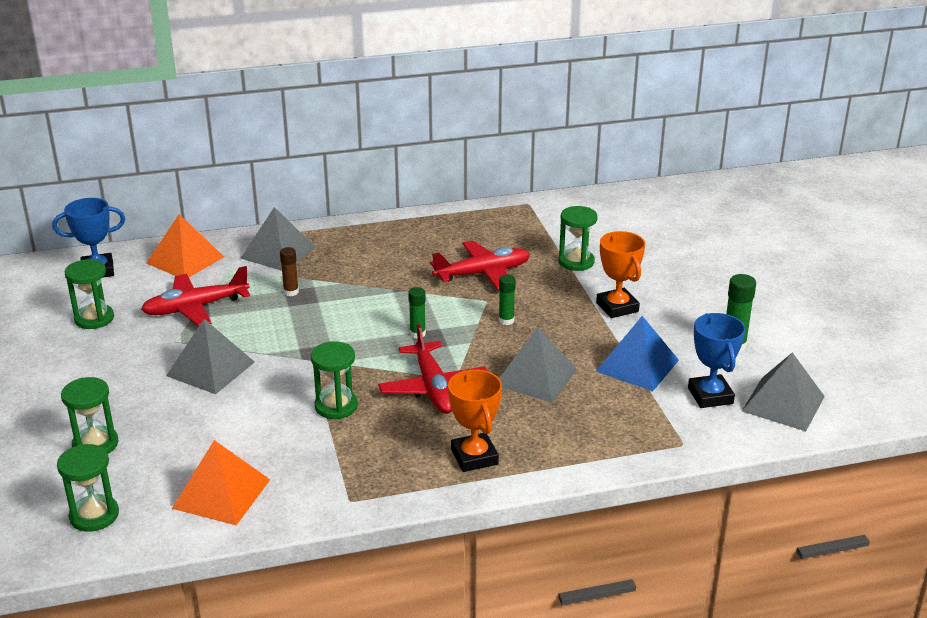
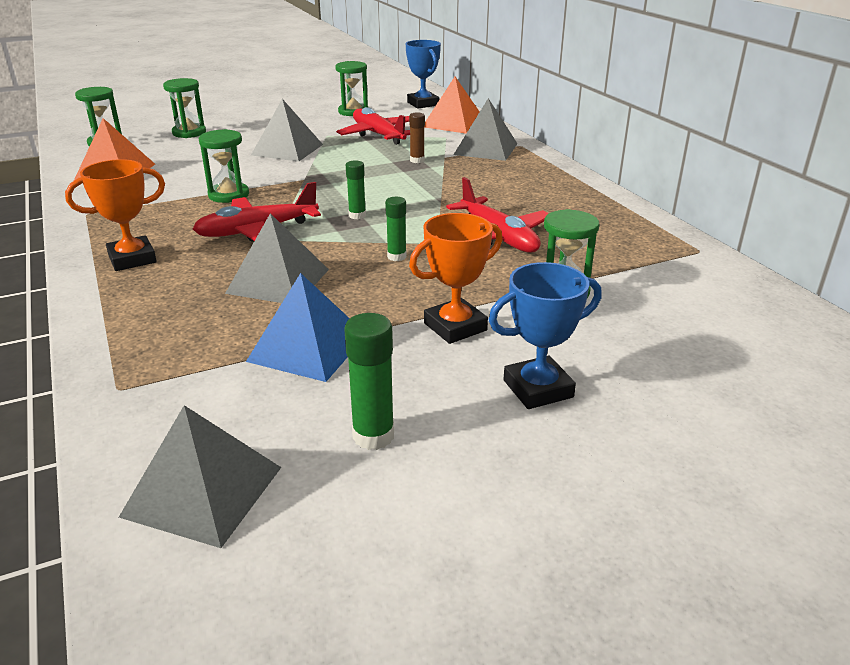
camera: 80 degrees right, 0 degrees up
blue trophy [688,313,746,408] -> blue trophy moved to [489,262,602,409]

